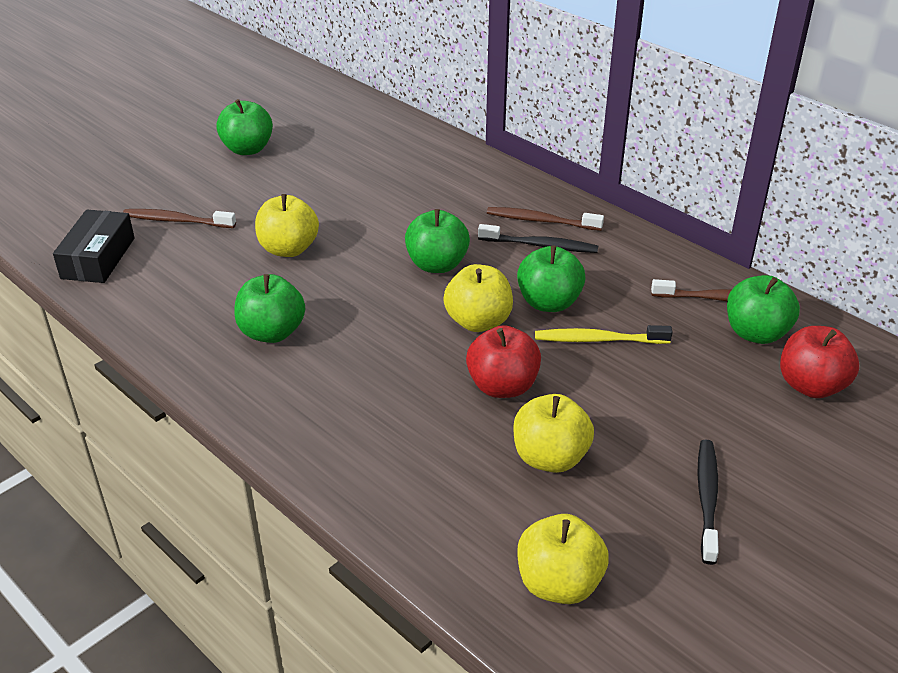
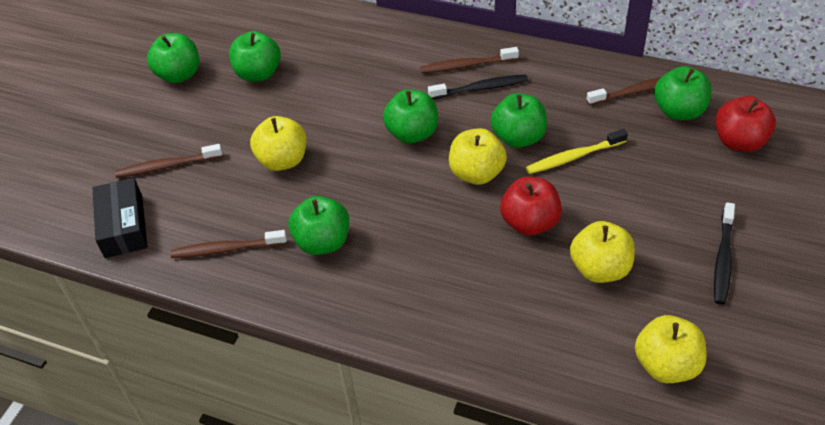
camera: 20 degrees left, 10 degrees up
black toothbrush [697,439,719,565] -> black toothbrush turned 150 degrees counterclockwise [714,202,735,305]
none -> brown toothbrush [171,230,287,258]
none -> green apple [229,31,281,82]

